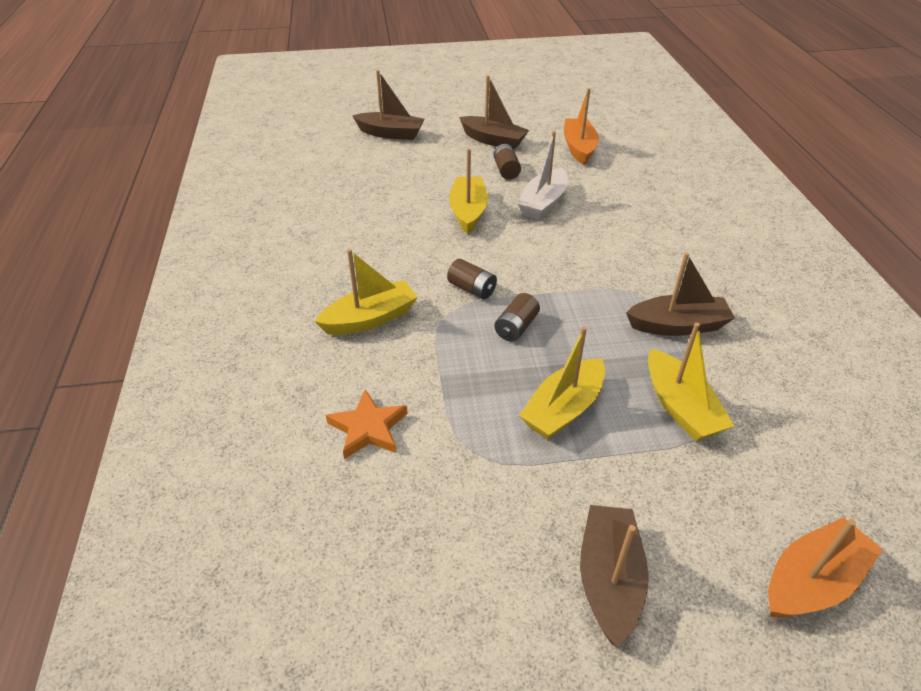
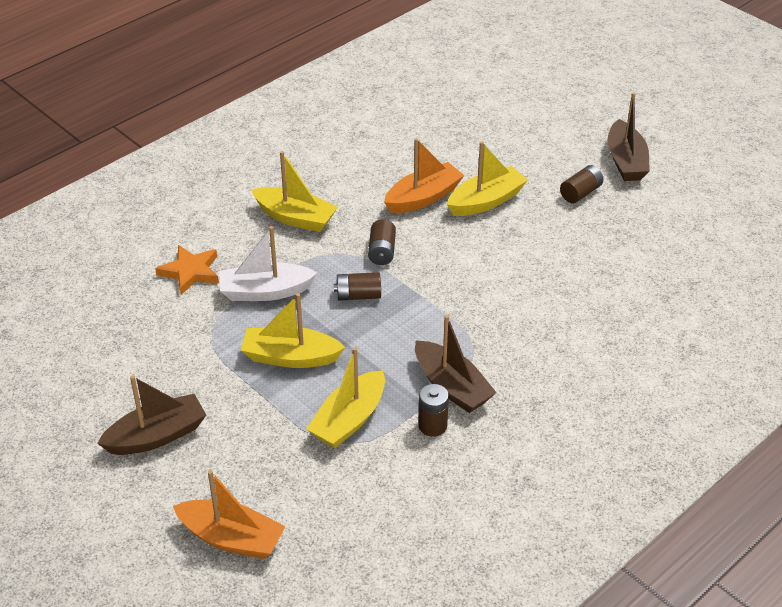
camera: 55 degrees right, 0 degrees up
brown boat [352,70,424,140] -> none
white boat [517,131,567,220] -> white boat moved to [219,226,317,301]
orange boat [564,88,599,165] -> orange boat moved to [384,138,465,213]
none -> brown battery [418,384,449,437]

